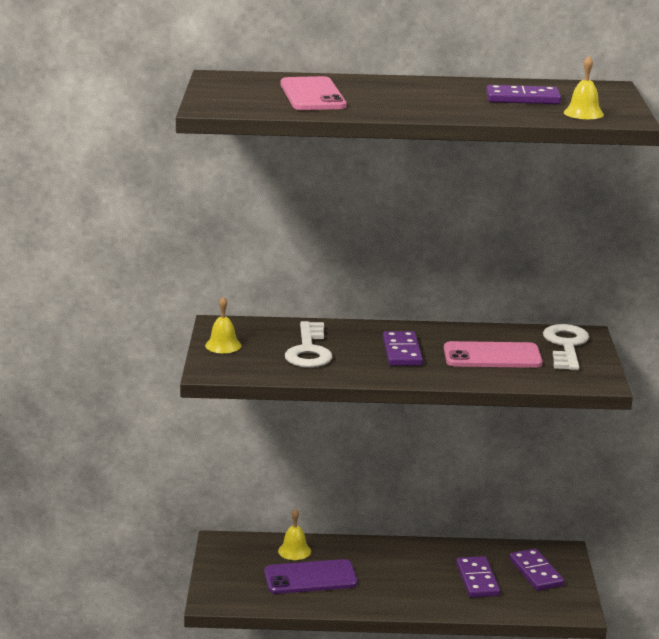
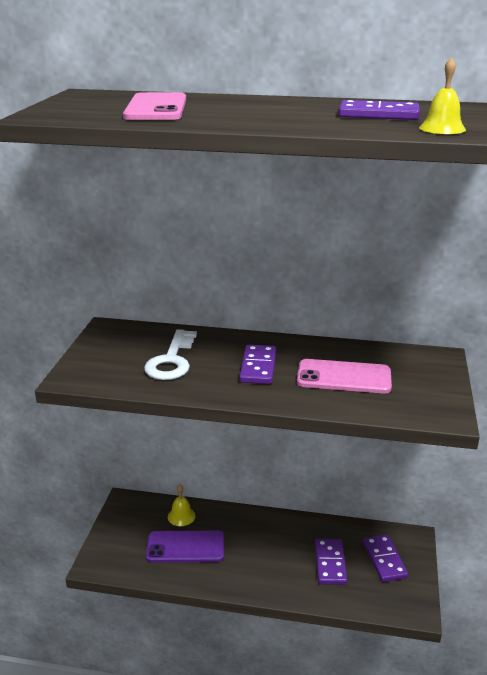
camera: 10 degrees right, 5 degrees up
yellow bell [205,297,241,353] -> none
white key [543,324,589,370] -> none

